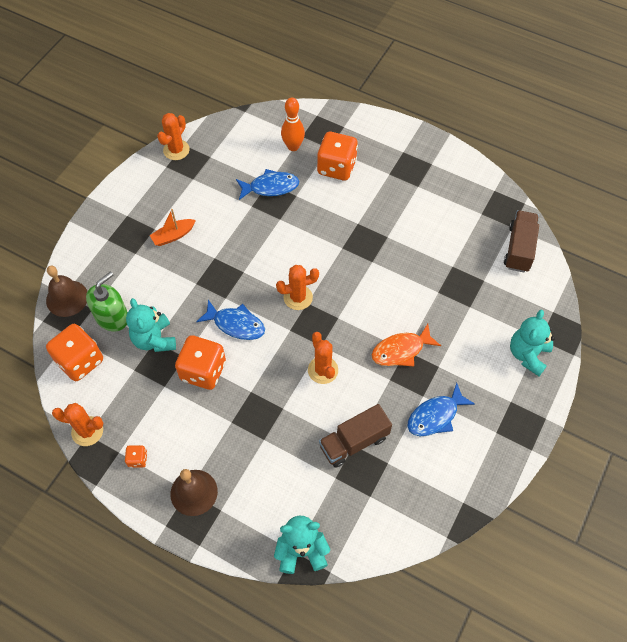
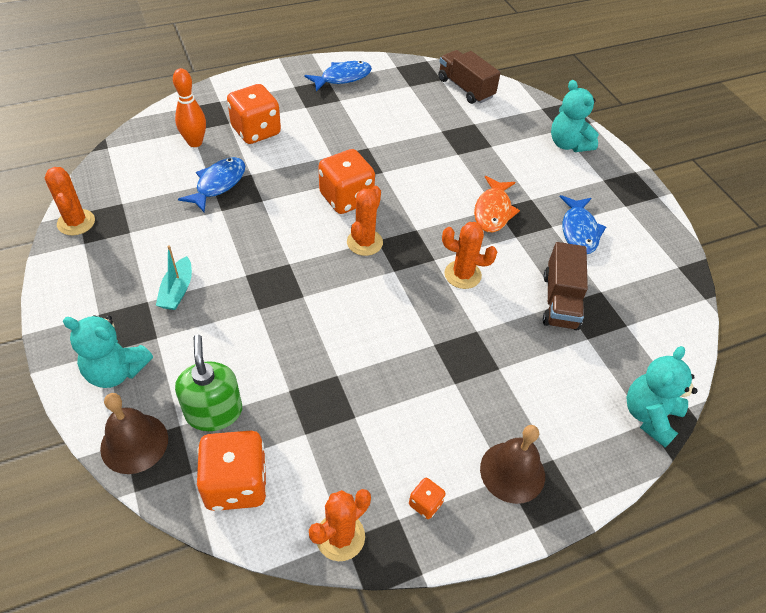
camera: 55 degrees left, 10 degrees down
turquoise teddy bear [126,298,176,352] -> turquoise teddy bear moved to [63,315,153,388]
orange boat [150,209,196,246] -> turquoise boat [156,245,192,310]
orange dice [175,335,226,390] -> orange dice moved to [319,149,375,214]
blue fish [196,299,265,340] -> blue fish moved to [304,61,372,92]

